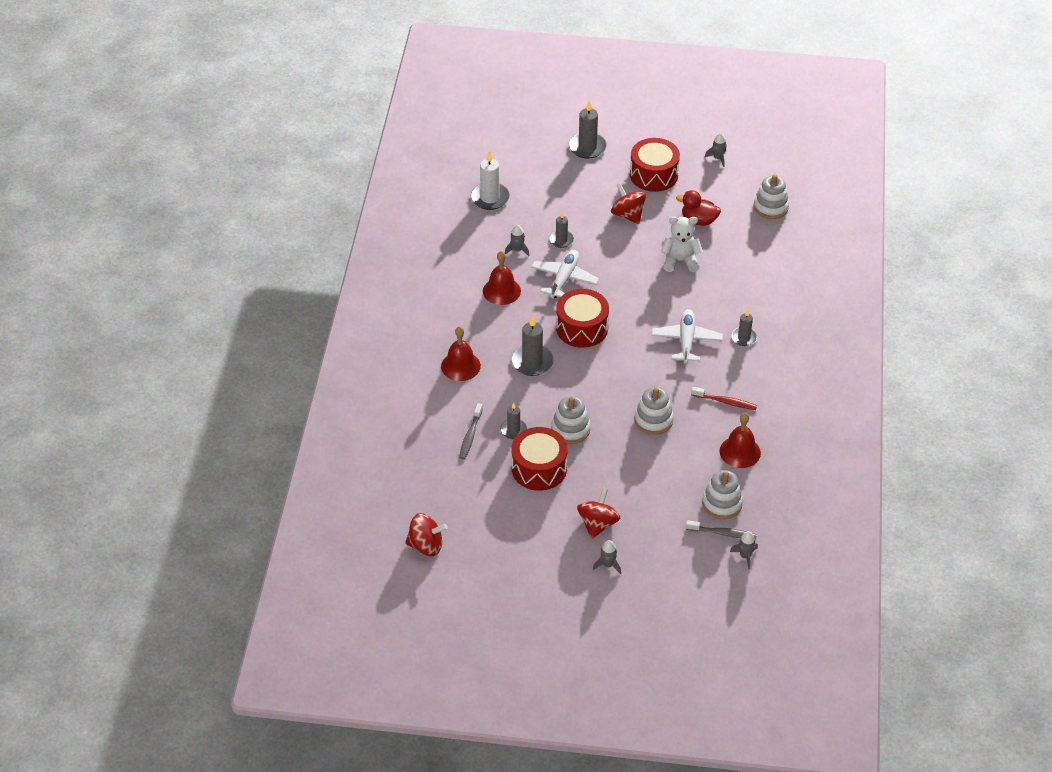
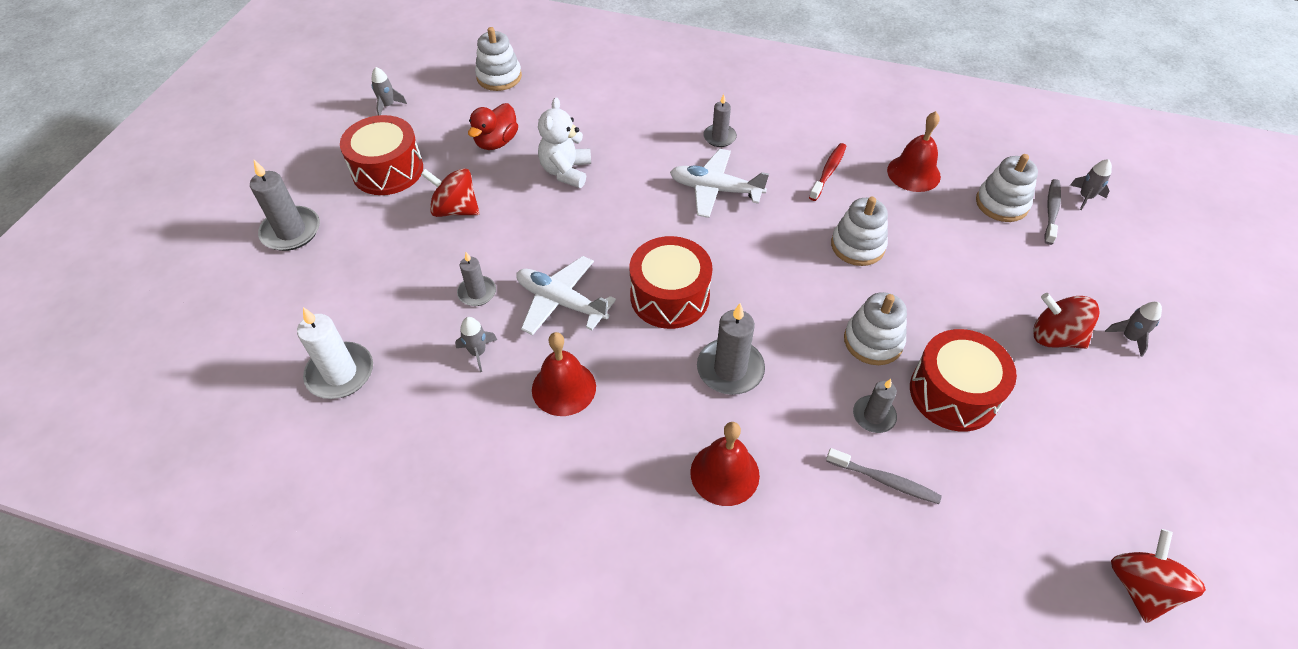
camera: 80 degrees left, 5 degrees up
red spinning top [611,183,646,224] -> red spinning top turned 45 degrees clockwise [421,168,480,217]

